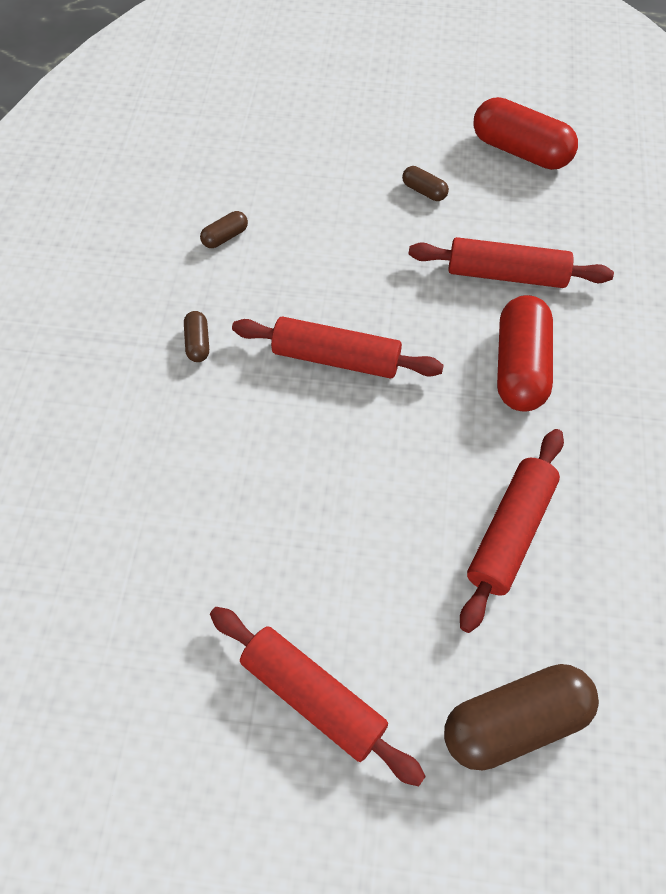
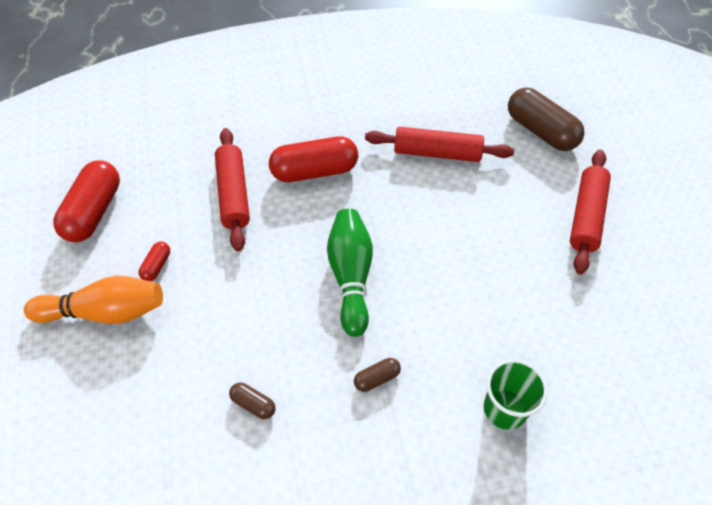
camera: 110 degrees left, 5 degrees down
red rolling pin [232,317,444,379] -> green bowling pin [327,209,373,337]
brown capsule [402,166,449,201] -> red capsule [139,241,170,281]
none -> orange bowling pin [24,276,163,324]
none -> green cup [484,359,548,430]

